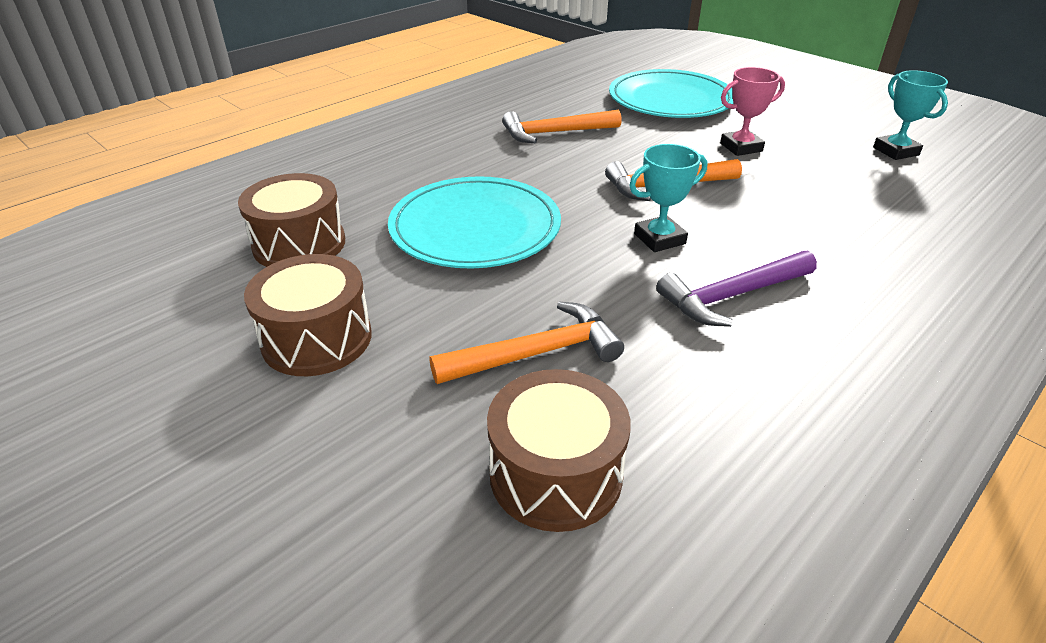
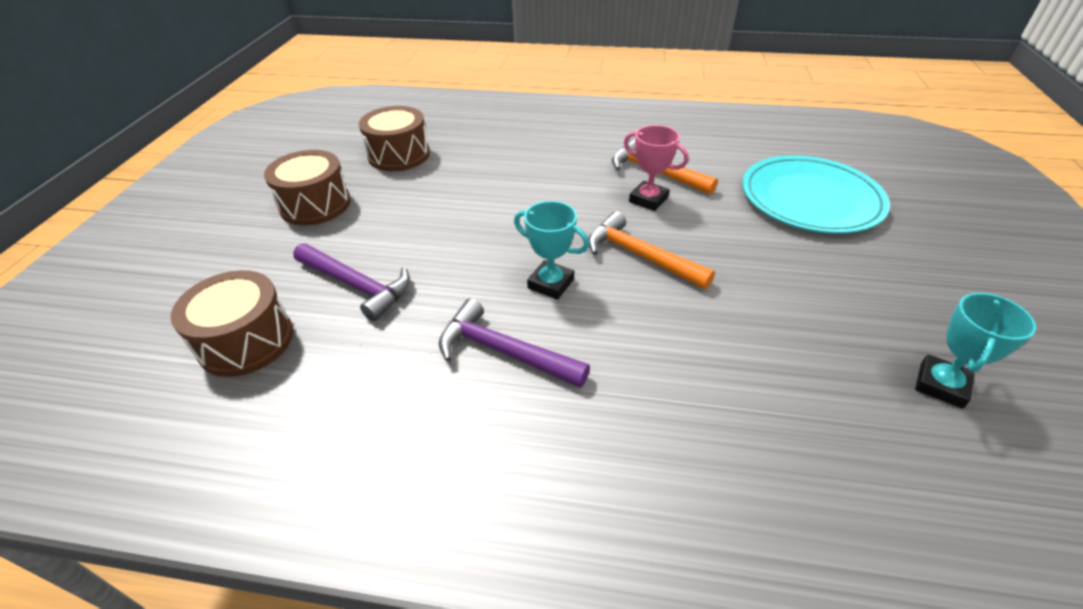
camera: 55 degrees right, 5 degrees up
turquoise plate [388,176,561,269] -> none
orange hammer [430,302,624,384] -> purple hammer [293,243,410,321]
pink trophy [720,67,785,156] -> pink trophy moved to [624,125,689,211]

